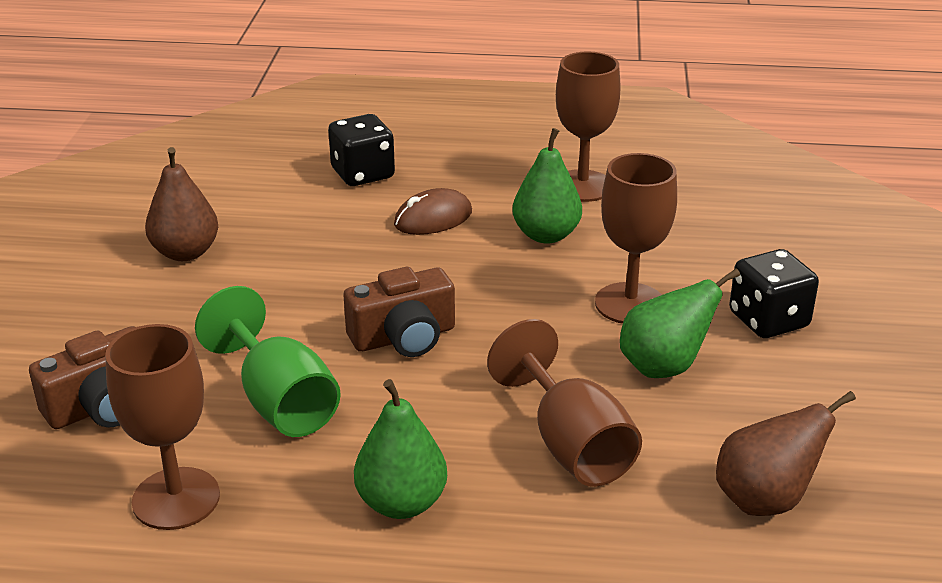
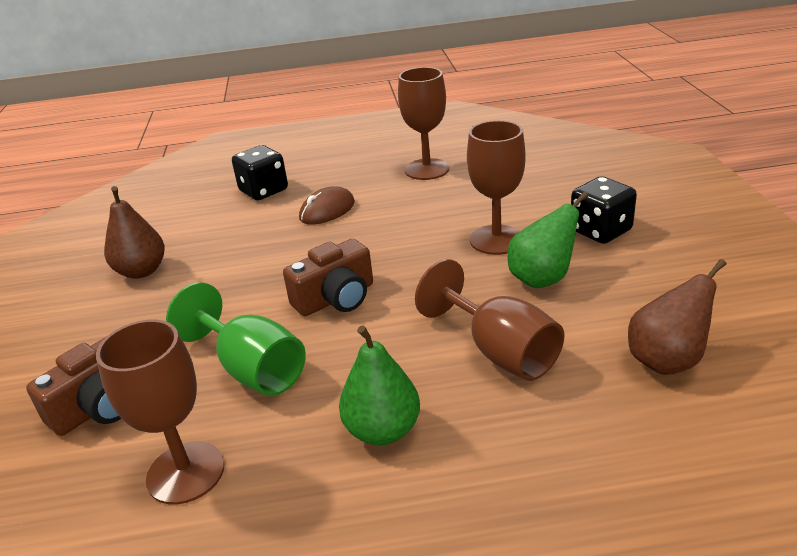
camera: 10 degrees left, 0 degrees up
green pear [512,128,582,244] -> none

